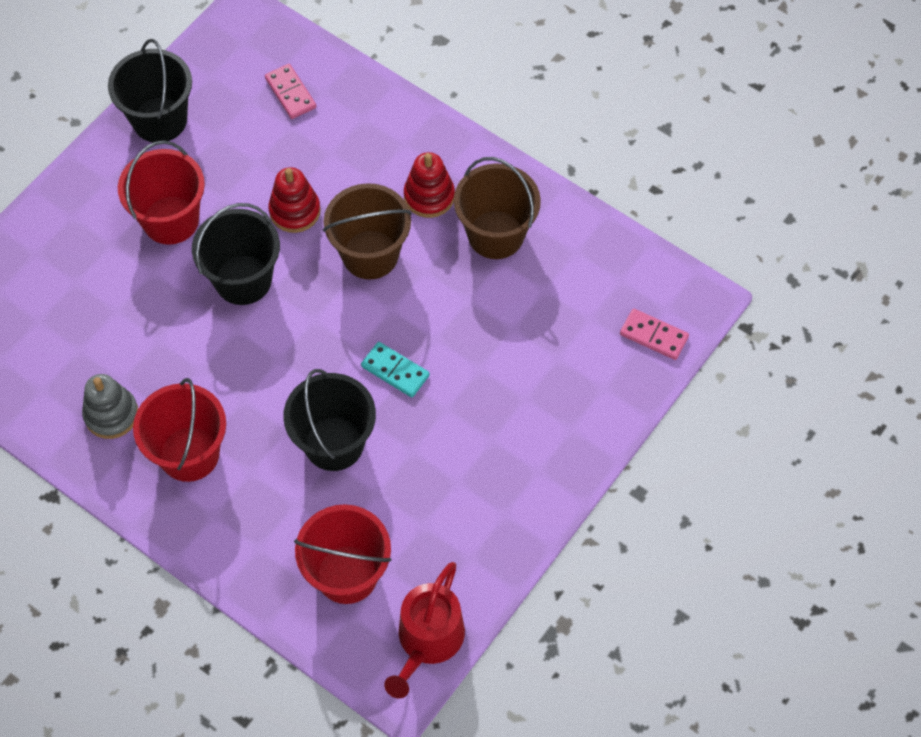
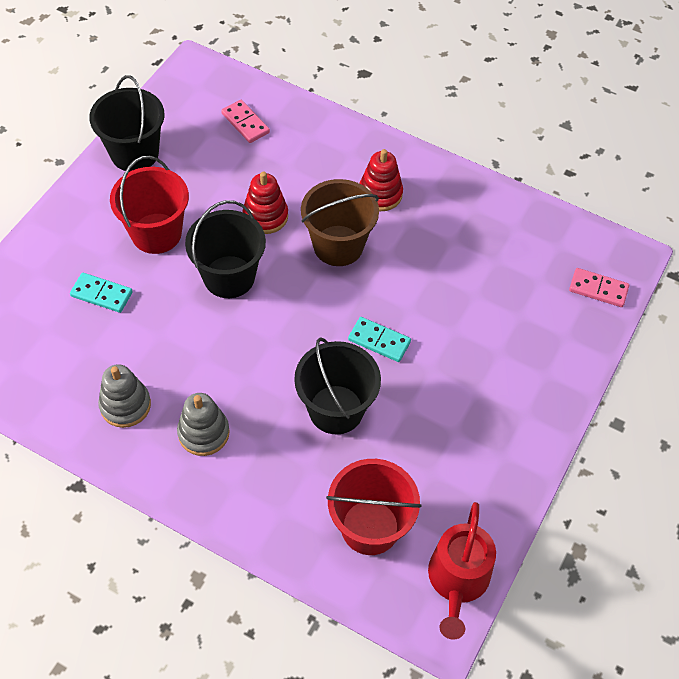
camera: 10 degrees left, 5 degrees down
red bucket [133,378,226,482] -> grey stacking toy [177,393,230,456]
brown bucket [454,157,541,259] -> none
none -> turquoise domino [70,273,133,313]

